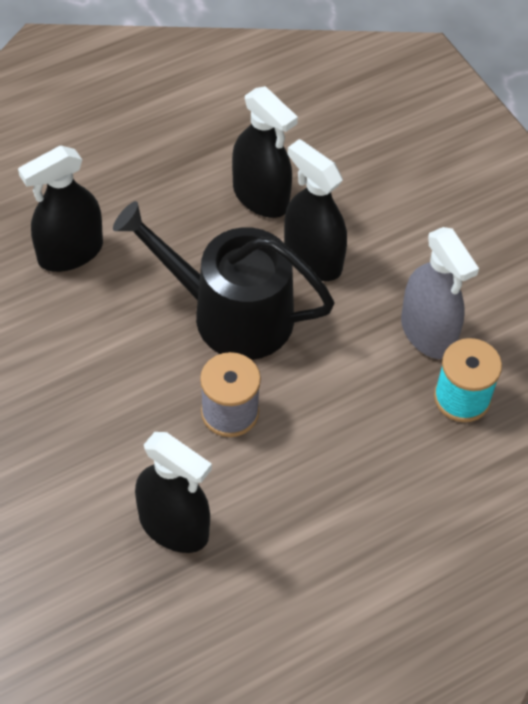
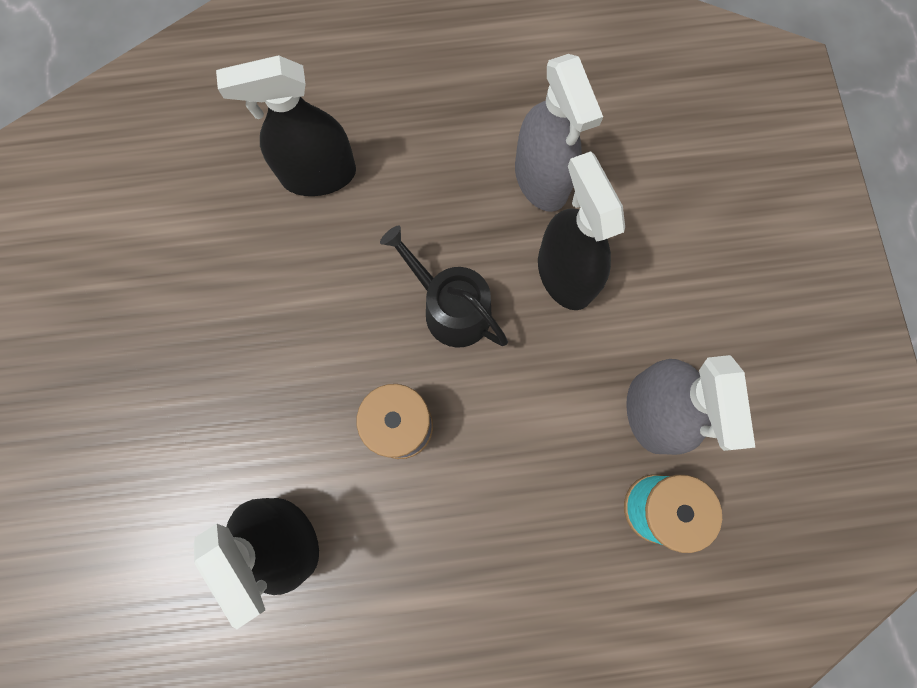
camera: 25 degrees right, 20 degrees up
black watering can [113,201,334,360] -> black watering can [380,226,508,348], size x0.60
black spray bottle [232,86,298,218] -> grey spray bottle [515,54,603,212]

